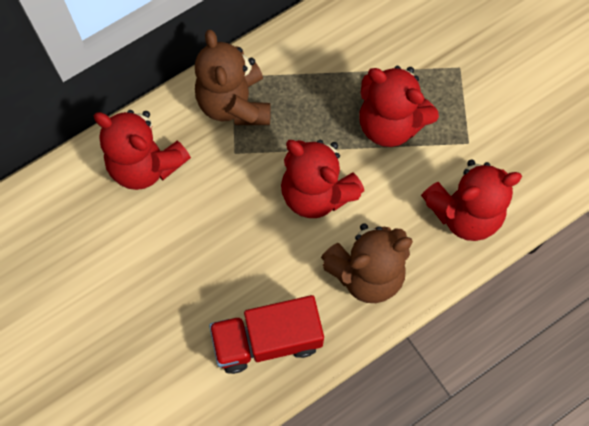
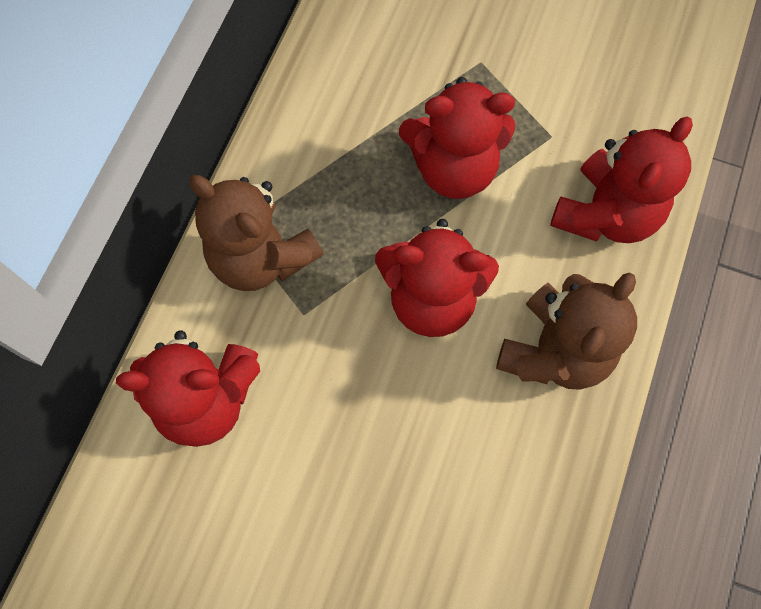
camera: 35 degrees left, 0 degrees up
red truck [209,295,324,374] -> none

